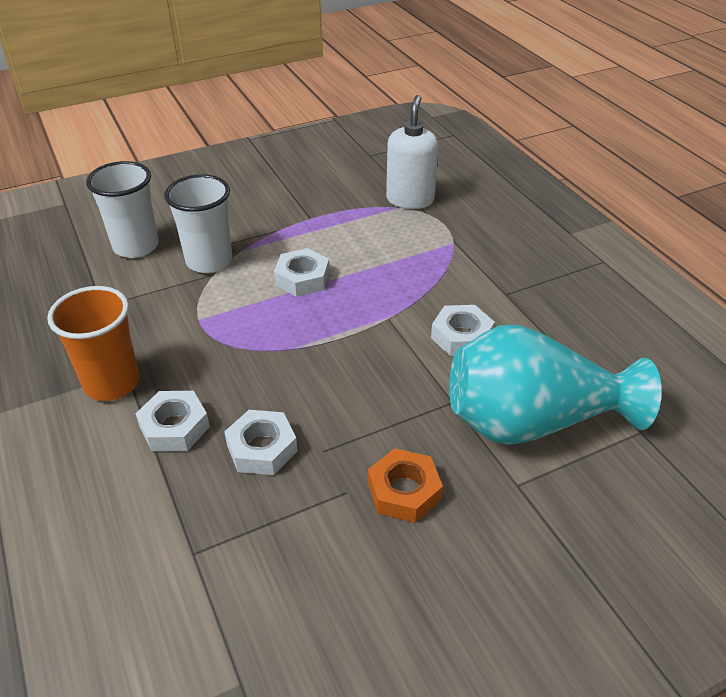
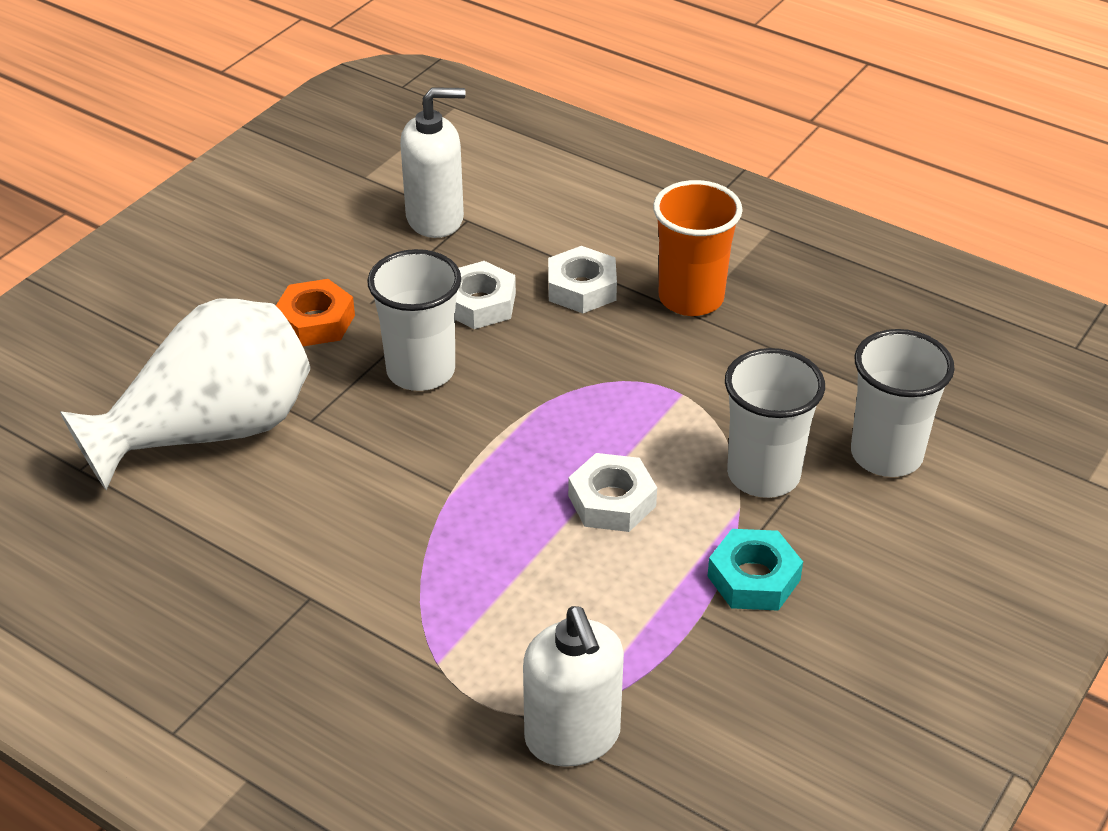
camera: 150 degrees right, 0 degrees up
white nut [431,305,495,356] -> none
turquoise vase [449,324,662,445] -> white vase [60,299,310,490]
none -> white cup [367,249,461,391]
none -> white soap dispenser [400,87,466,238]
none -> turquoise nut [707,529,803,611]

